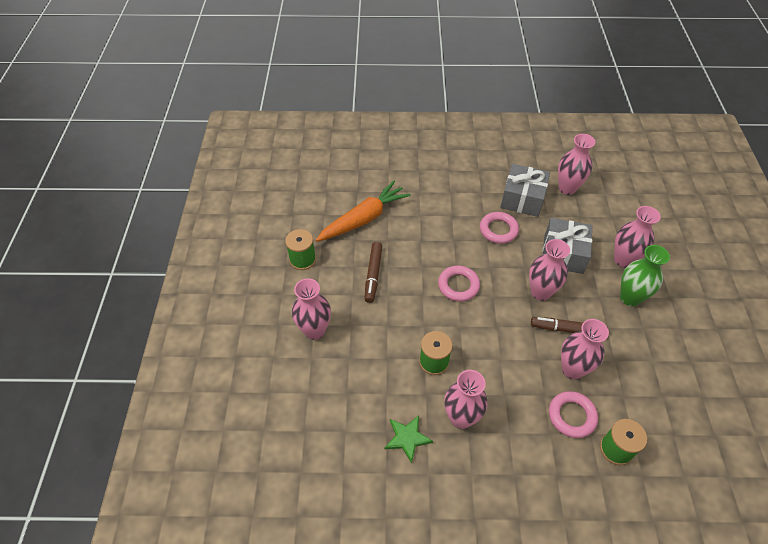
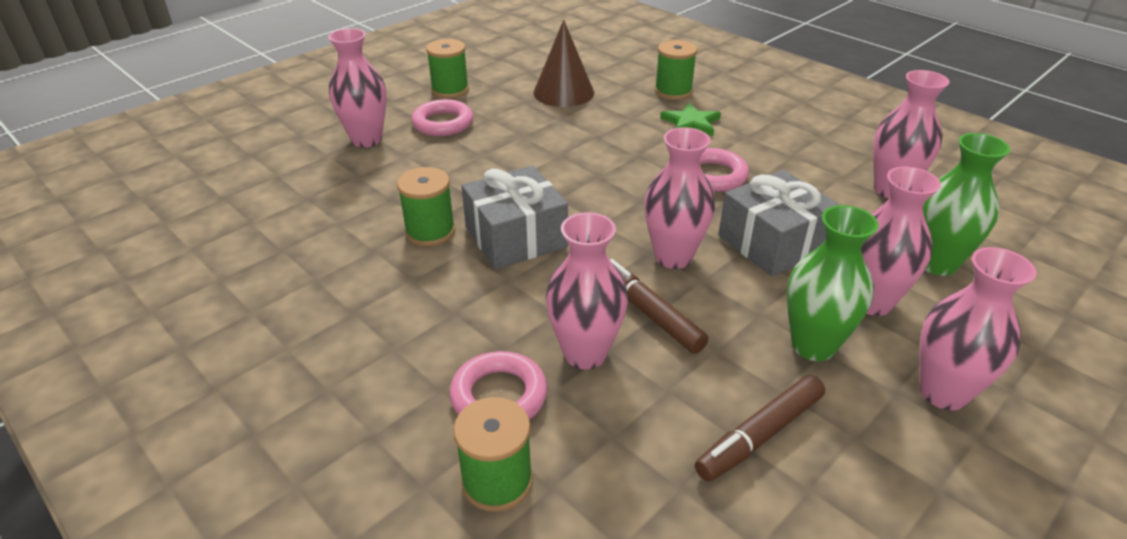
camera: 45 degrees right, 15 degrees down
orange carrot [316,181,411,242] -> brown cone [533,20,594,107]
brown marker [365,242,382,303] -> brown marker moved to [695,375,825,482]
green star [385,415,433,464] -> green star moved to [660,102,721,136]
pink ring [438,265,480,302] -> pink ring moved to [411,99,473,136]
pink vase [444,370,488,429] -> pink vase moved to [919,247,1036,410]
grey gift [500,164,550,217] -> grey gift moved to [461,166,568,269]
none -> green spool [655,40,697,100]
none -> green vase [923,133,1010,276]

